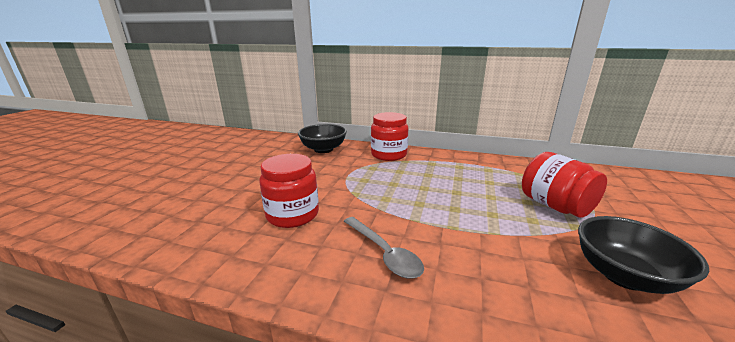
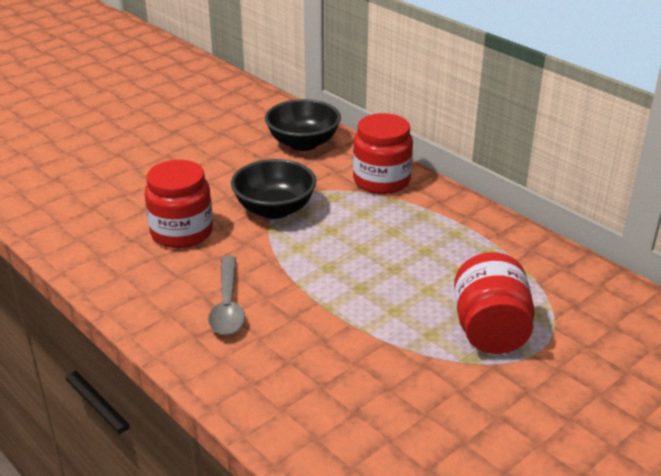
camera: 30 degrees right, 10 degrees up
black bowl [578,216,709,294] -> black bowl moved to [231,159,316,219]

